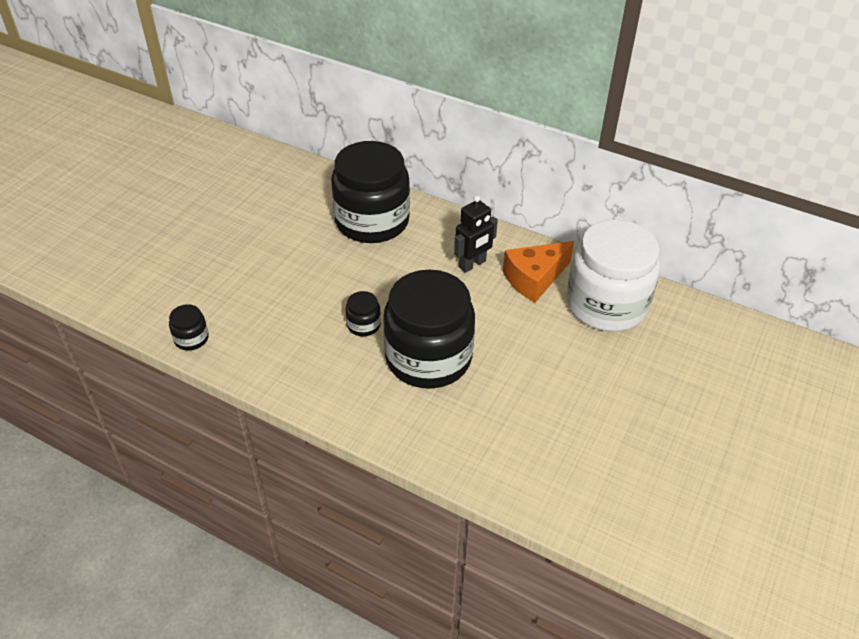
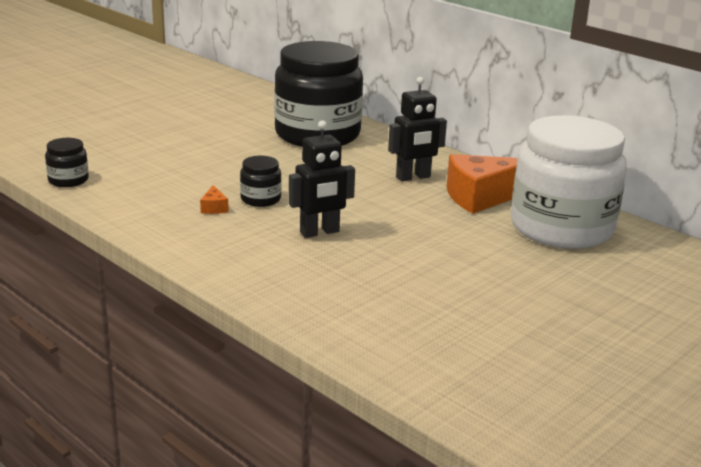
camera: 15 degrees right, 20 degrees down
black jar [383,269,475,388] -> black robot [289,120,355,238]
none -> orange cheese [200,185,229,214]

